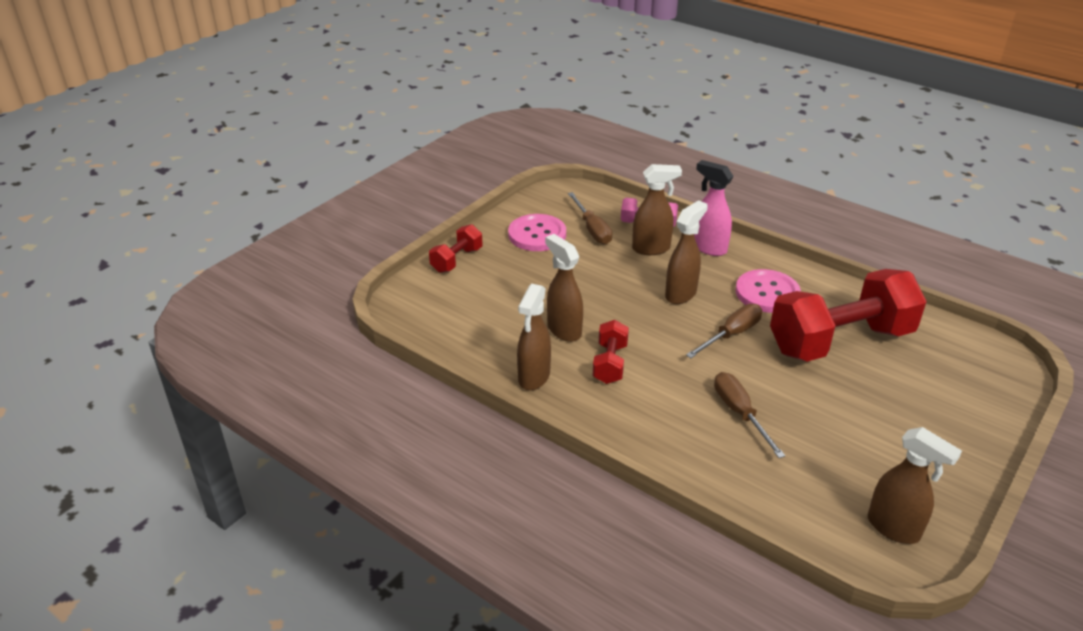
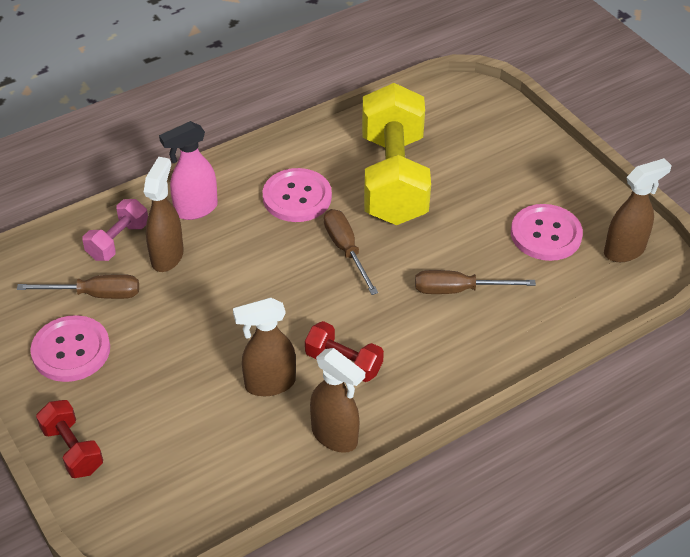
camera: 70 degrees left, 10 degrees up
brown spray bottle [665,200,708,304] -> none
red dumbbell [770,269,927,362] -> yellow dumbbell [362,83,431,225]
none -> pink button [511,204,583,261]

